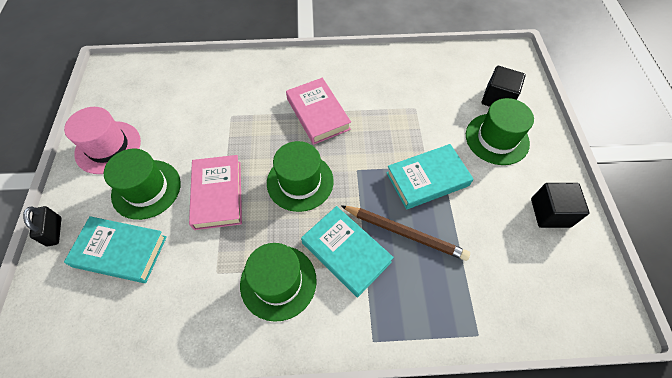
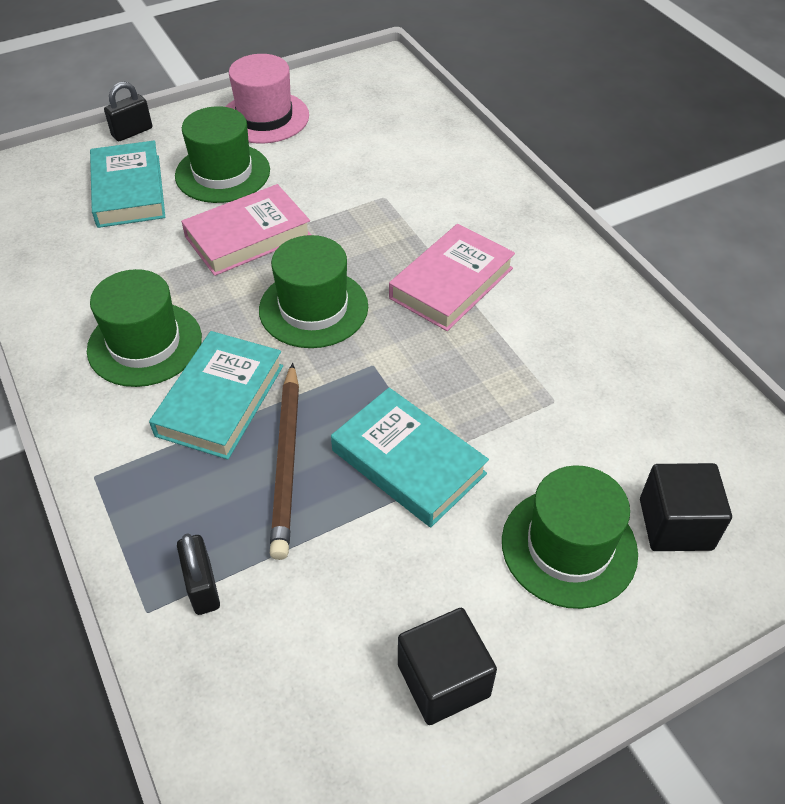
camera: 65 degrees right, 10 degrees down
none -> black padlock [177,534,220,615]

